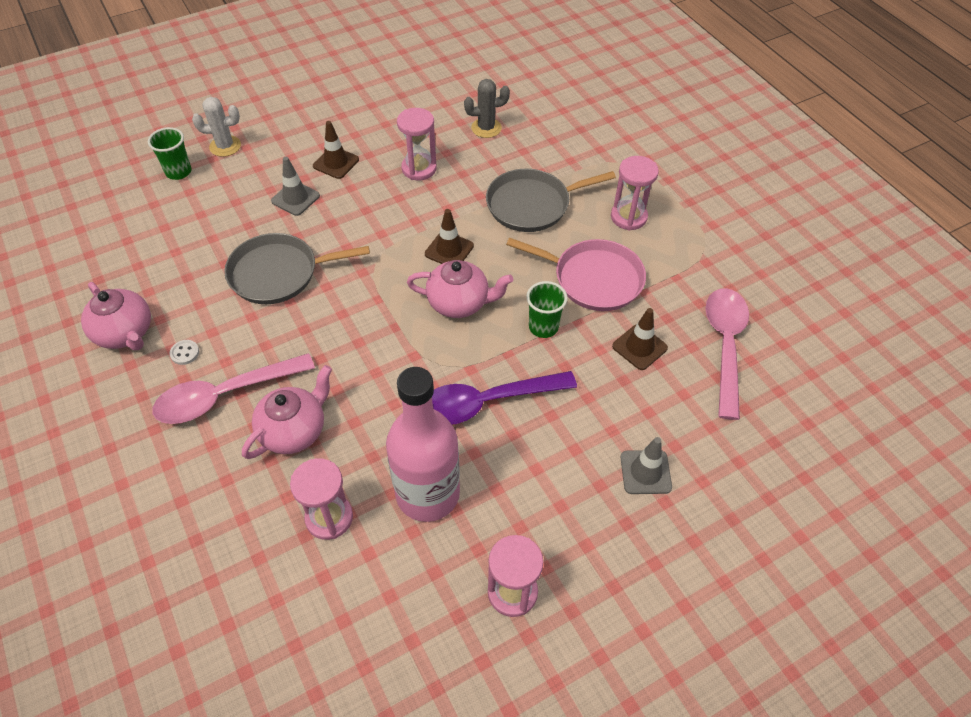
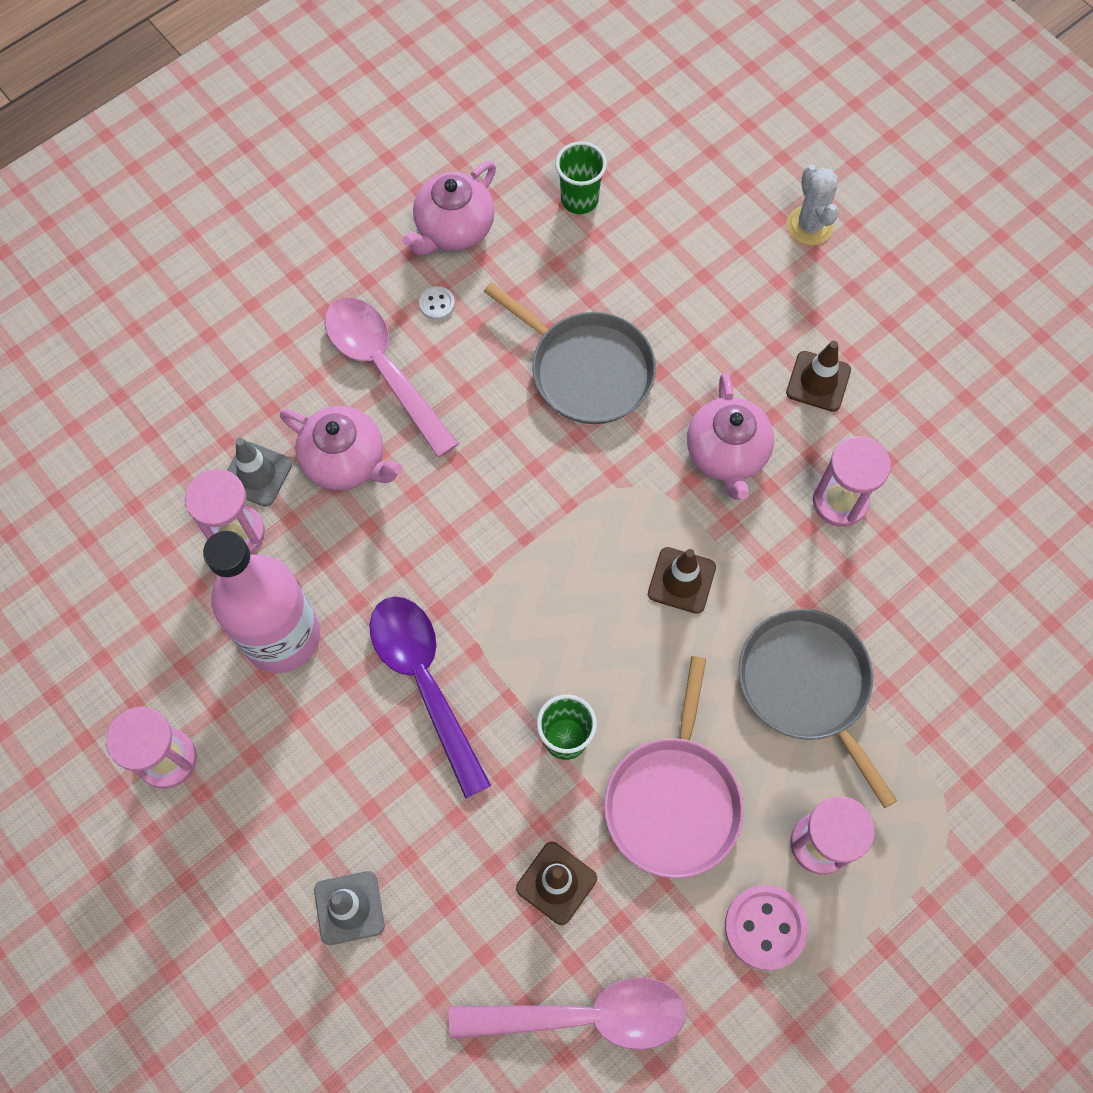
camera: 80 degrees right, 15 degrees up
green cup [148,127,192,180] -> green cup moved to [555,141,607,214]
grey pan [224,233,370,304] -> grey pan turned 150 degrees clockwise [484,282,656,424]
grey traffic cone [271,157,320,216] -> grey traffic cone moved to [227,438,292,507]
pink teapot [407,260,513,318] -> pink teapot moved to [687,373,774,500]
grey cactus [464,79,510,138] -> none
none -> pink button [725,885,808,970]

